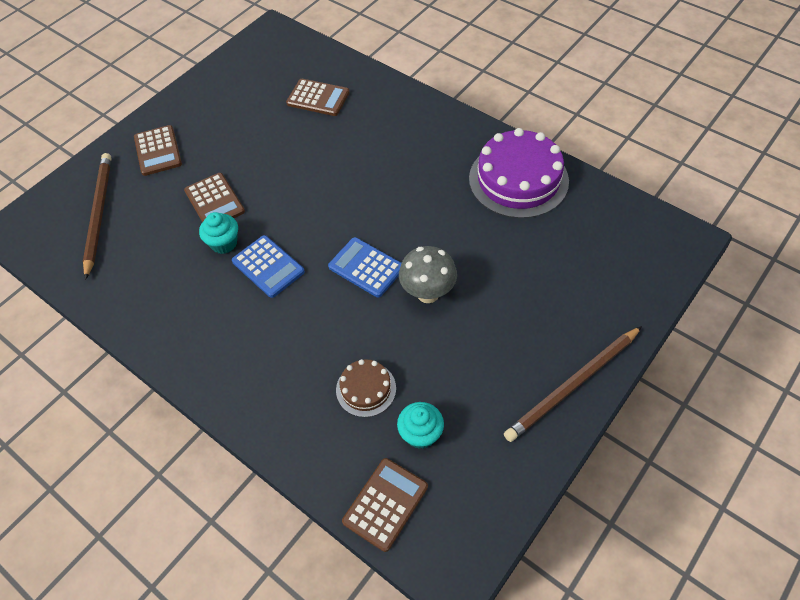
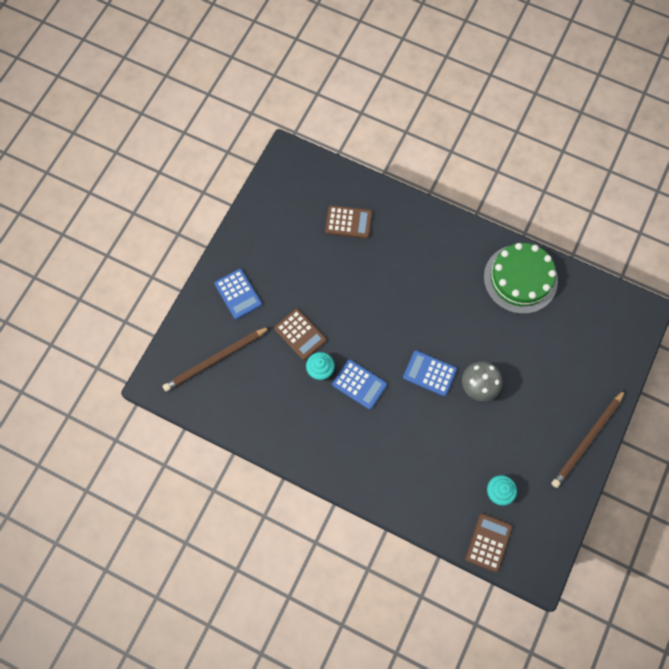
camera: 15 degrees left, 15 degrees up
brown pencil [83,153,112,280] -> brown pencil turned 105 degrees counterclockwise [163,327,270,391]
brown calculator [134,125,182,176] -> blue calculator [215,269,262,319]
brown cake [336,359,396,417] -> none
purple cake [469,128,569,218] -> green cake [484,243,558,314]

